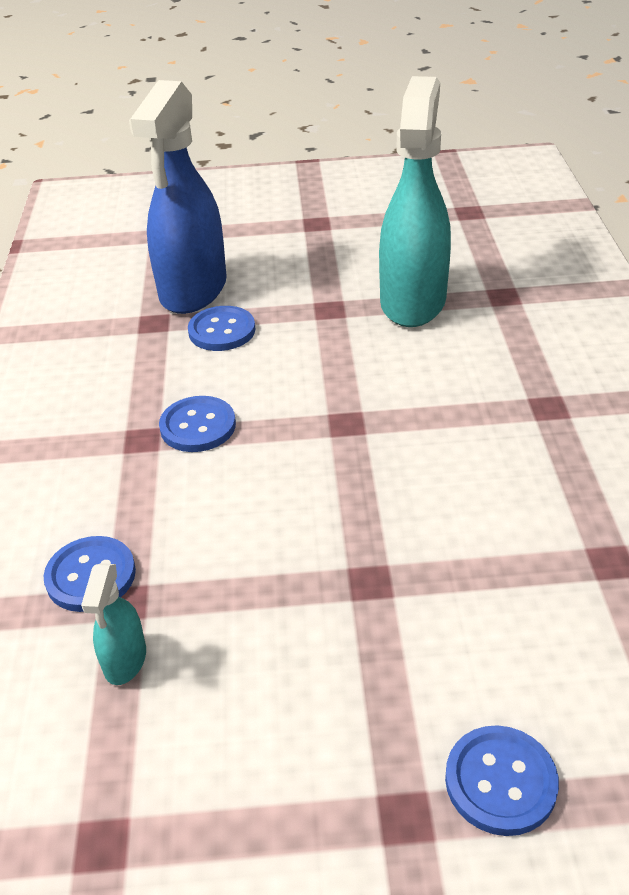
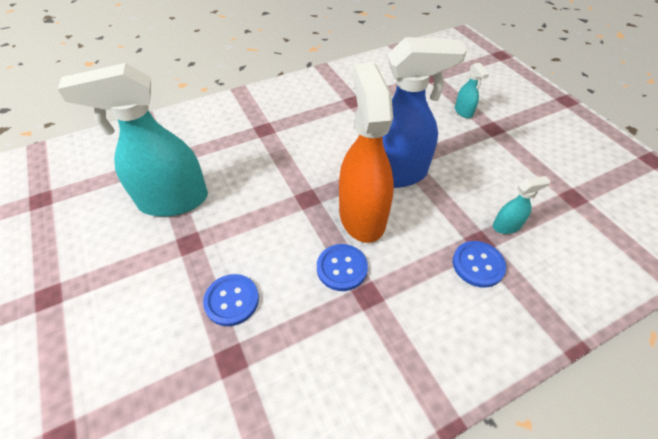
camera: 115 degrees left, 10 degrees up
blue spray bottle [129,80,227,314] -> blue spray bottle moved to [382,37,467,188]
blue button [445,725,559,836] -> turquoise spray bottle [455,63,489,118]
none -> orange spray bottle [339,62,394,243]

